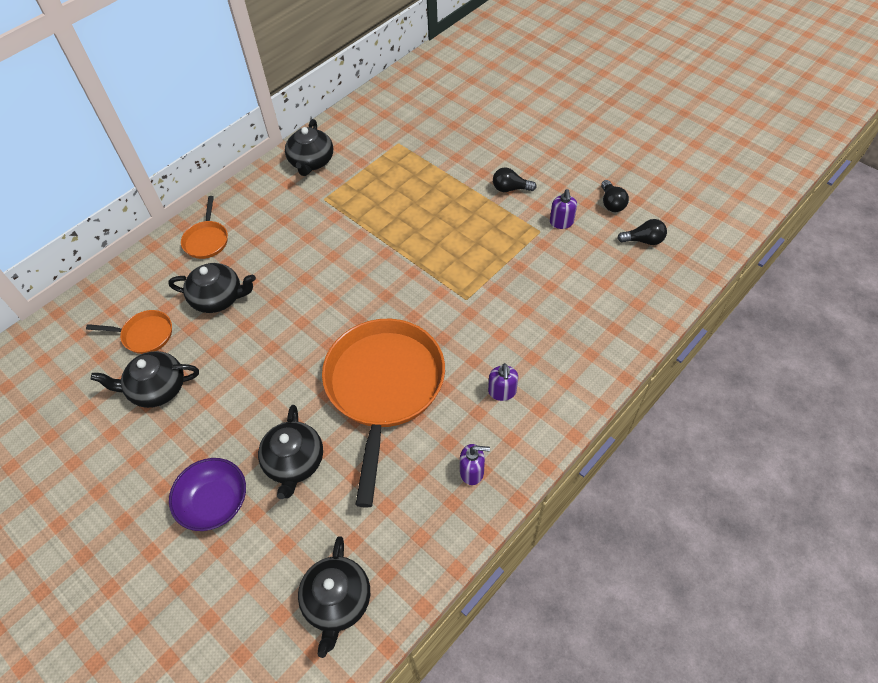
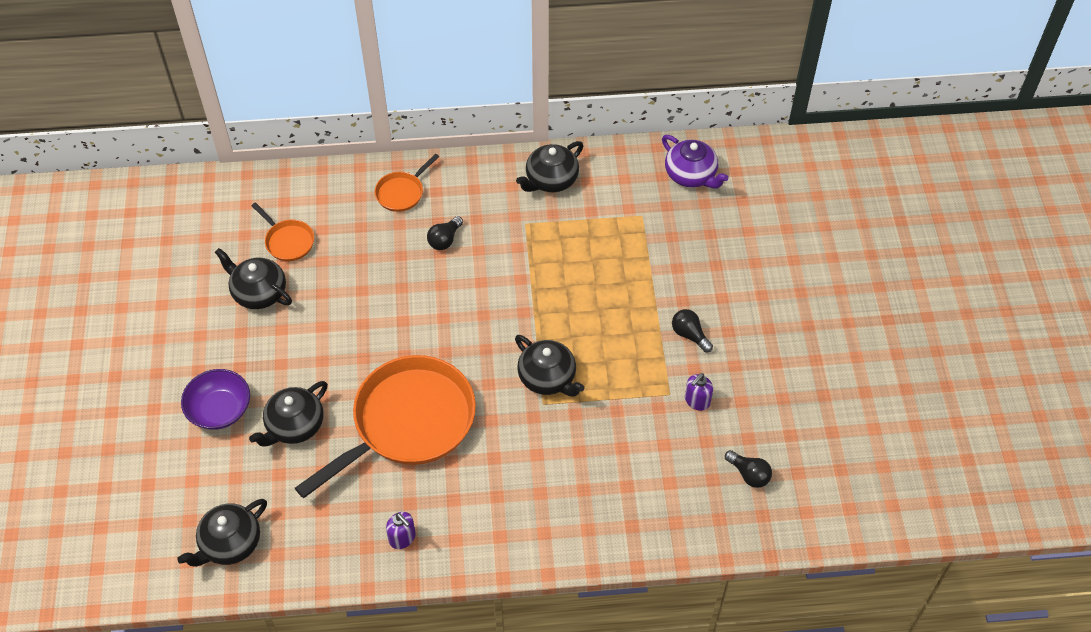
camera: 40 degrees right, 0 degrees up
black teapot [168,263,256,313] -> black teapot moved to [515,335,585,397]
purple soap dispenser [488,363,518,401] -> none
black light bulb [601,180,629,212] -> black light bulb moved to [427,216,463,250]
none -> purple teapot [662,135,729,188]

